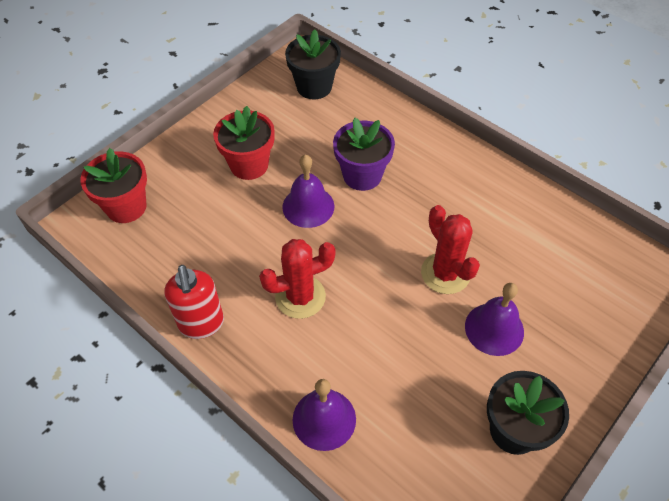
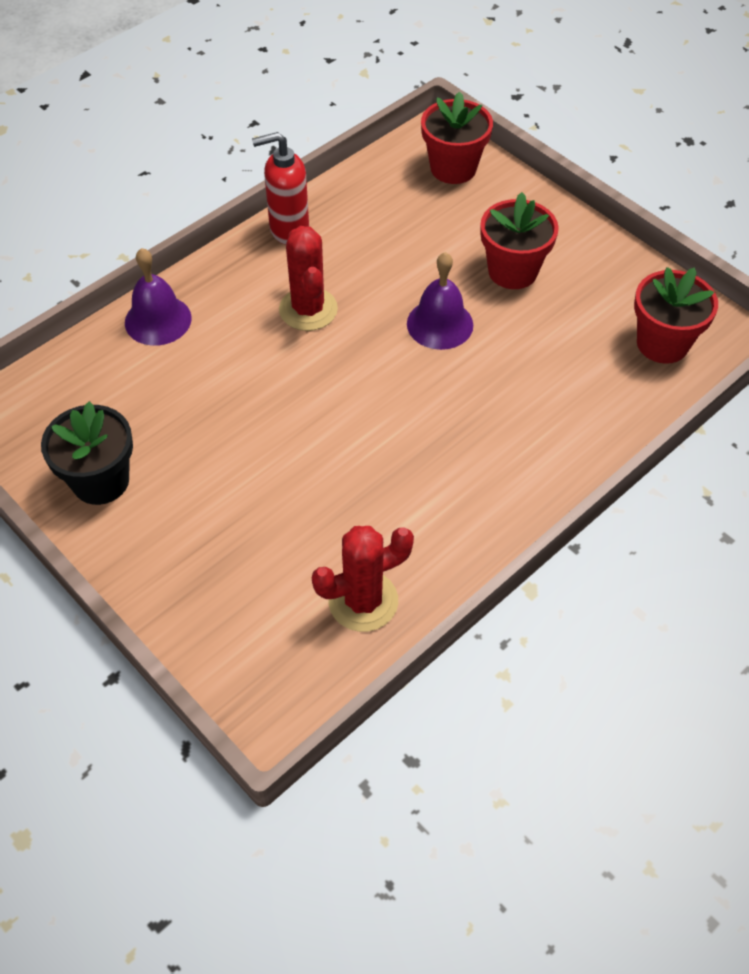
camera: 95 degrees right, 0 degrees up
black flower pot [285,29,341,99] -> red flower pot [634,267,718,364]
purple flower pot [333,118,395,191] -> none
red cactus [421,205,480,294] -> red cactus moved to [312,526,414,632]
purple bell [465,283,524,356] -> none

